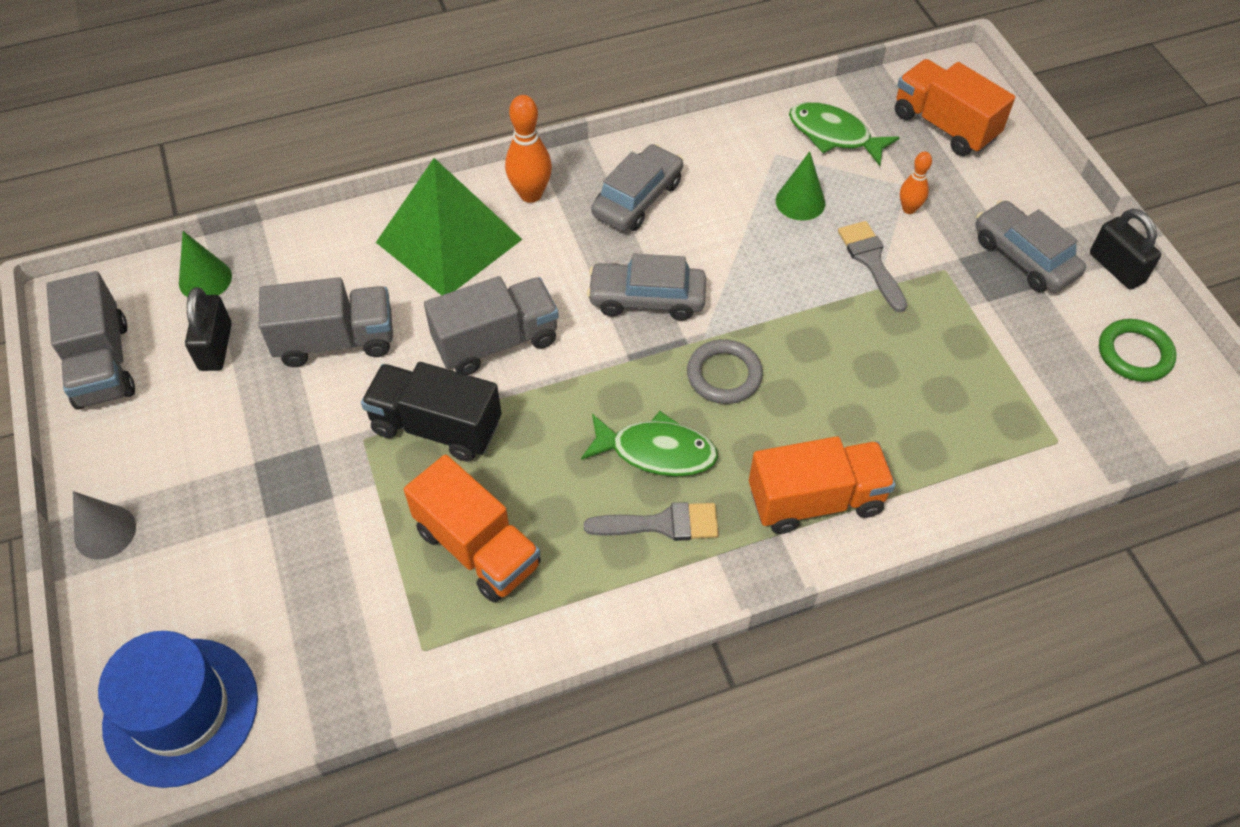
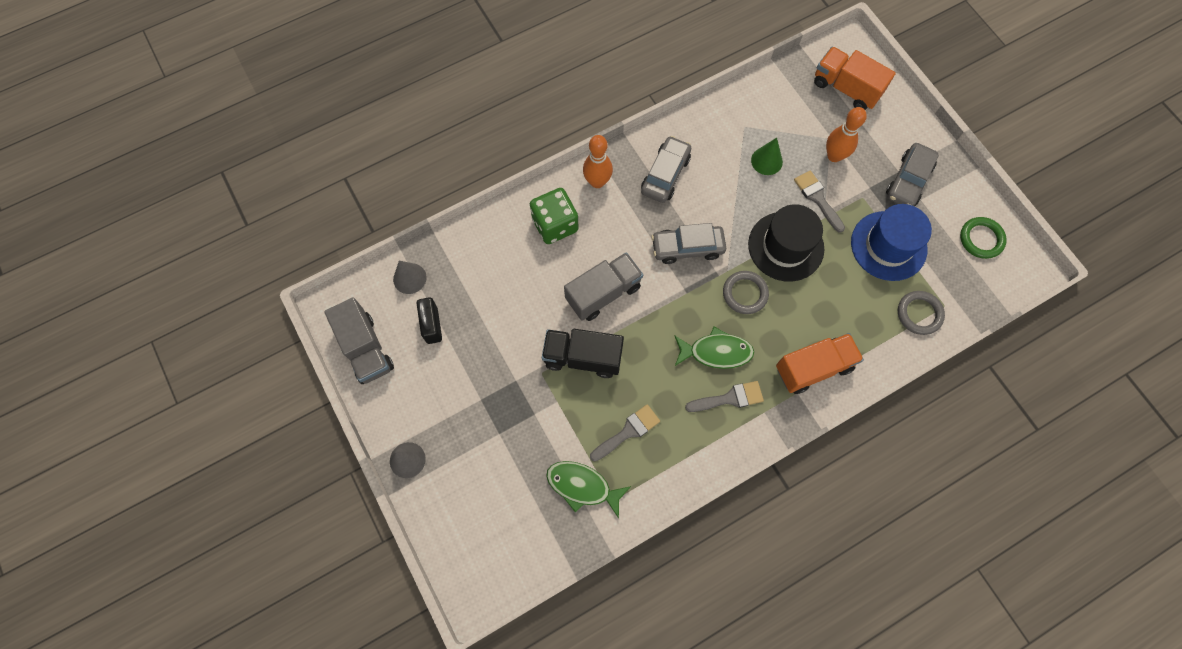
camera: 10 degrees left, 15 degrees up
blue hat [98,631,258,788] -> blue hat moved to [851,204,932,281]
green cone [179,231,232,297] -> grey cone [393,261,427,294]
grey truck [259,277,393,367] -> none
green pyramid [376,158,523,295] -> green dice [530,188,579,244]
orange truck [404,454,541,603] -> grey brush [590,404,660,461]
green fish [789,102,900,166] -> green fish moved to [546,461,631,518]
orange bowling pin [900,152,932,214] -> orange bowling pin [826,107,867,162], size x1.66
grey car [976,200,1086,293] -> grey car turned 105 degrees counterclockwise [886,143,939,206]
black padlock [1090,209,1161,290] -> none
none -> black hat [748,204,824,282]
none -> grey ring [898,291,945,335]

